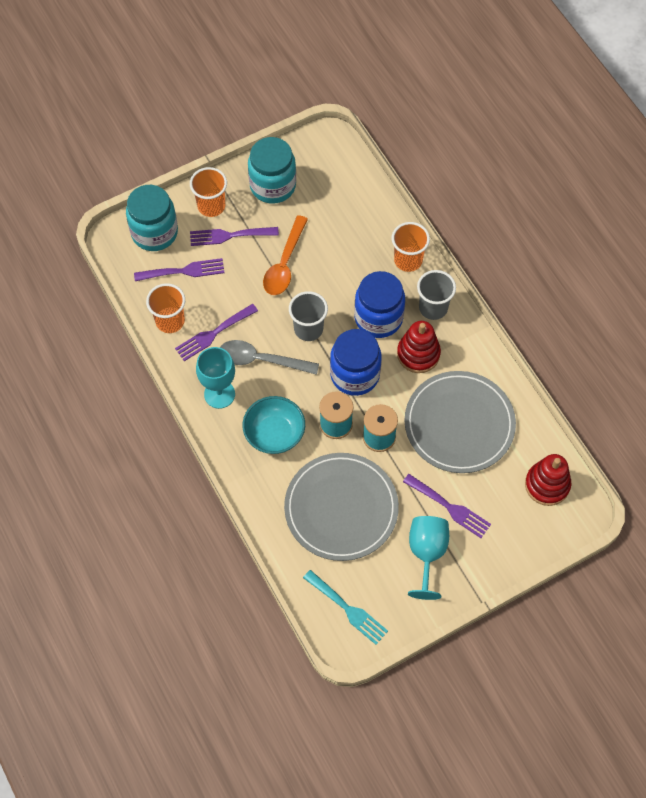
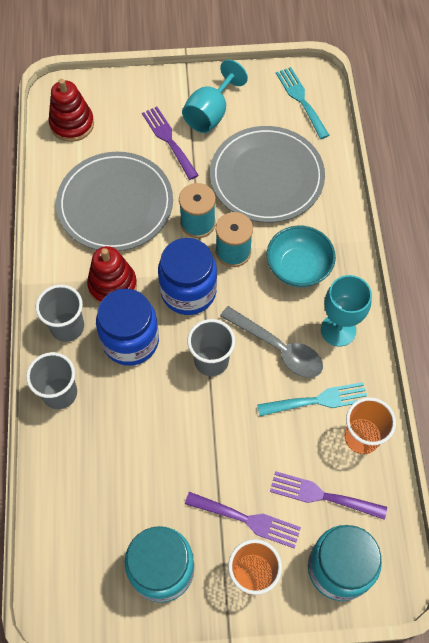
camera: 155 degrees left, 0 degrees up
purple fork [175,304,258,361] -> turquoise fork [257,382,367,416]
orange spoon [263,215,308,295] -> none
orange cup [392,222,430,272] -> grey cup [26,352,77,409]

